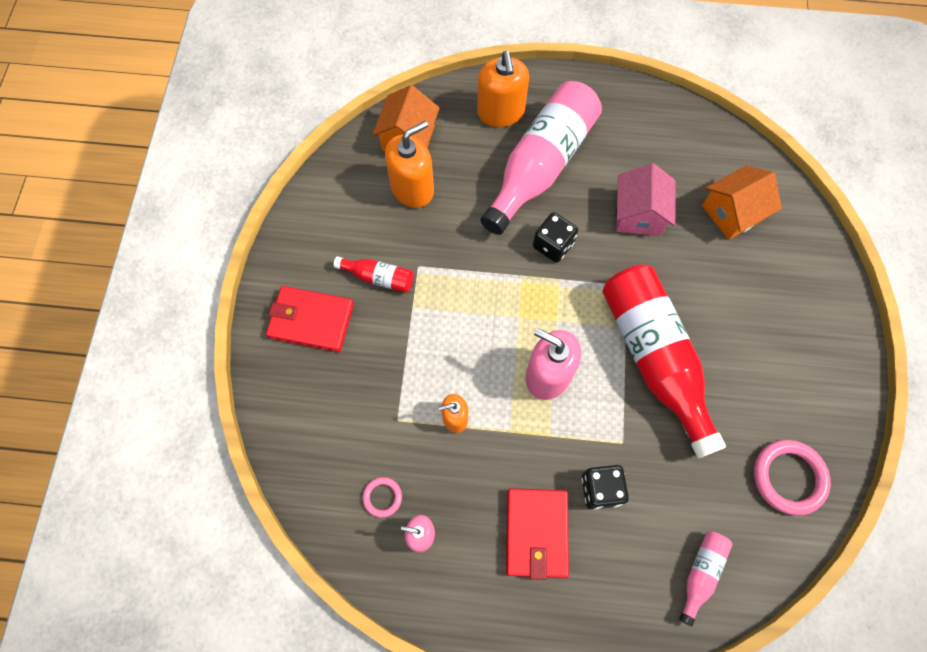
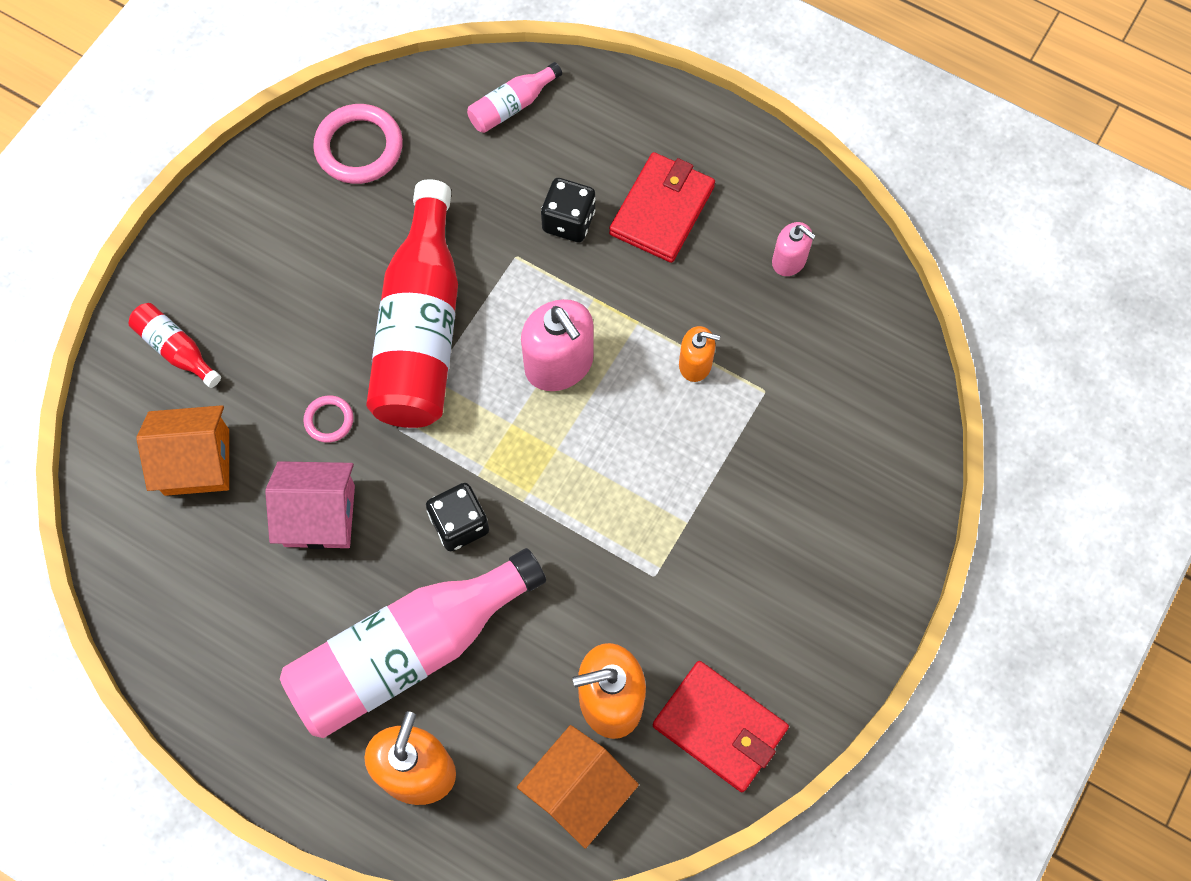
camera: 155 degrees left, 0 degrees up
red wallet [266,286,354,352] -> red wallet moved to [653,661,789,792]
red bottle [334,257,414,293] -> red bottle moved to [129,303,221,388]
pink ring [363,477,402,518] -> pink ring moved to [303,395,354,443]
pink house [616,163,676,236] -> pink house turned 60 degrees clockwise [265,461,355,549]

